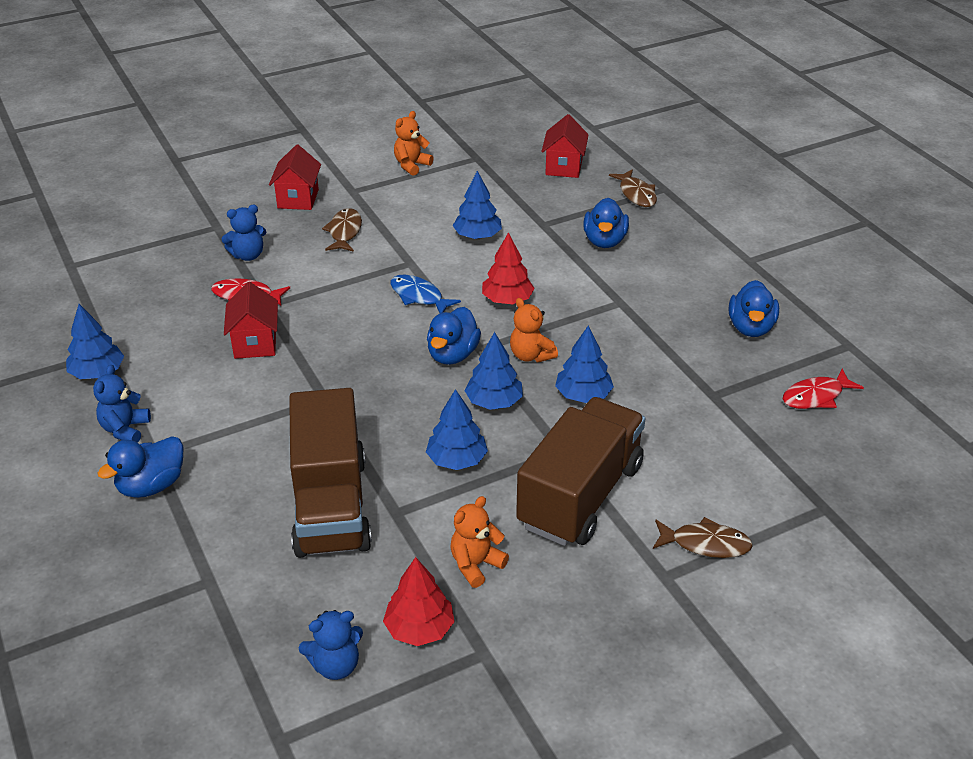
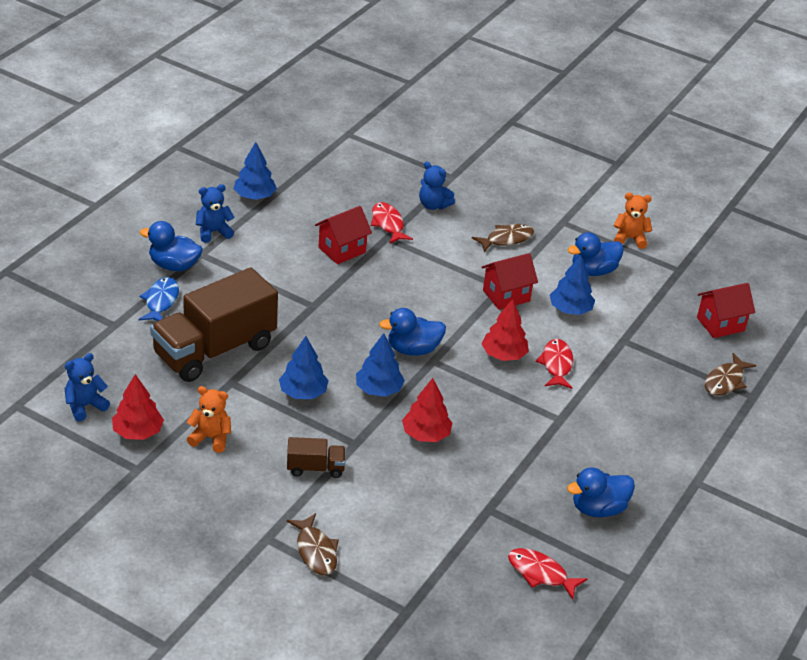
camera: 55 degrees right, 0 degrees up
red house [269,145,321,210] -> red house moved to [481,253,538,310]
blue teddy bear [299,610,363,680] -> blue teddy bear turned 105 degrees clockwise [65,353,110,421]
blue fish [391,274,461,313] -> blue fish moved to [139,277,179,321]
orange teddy bear [510,298,558,362] -> none
brown truck [516,397,645,546] -> brown truck [287,437,346,478], size x0.44
blue tree [555,325,614,403] -> red tree [402,378,452,442]
blue duck [583,198,629,248] -> blue duck moved to [567,232,624,276]
none -> red fish [536,339,573,389]

